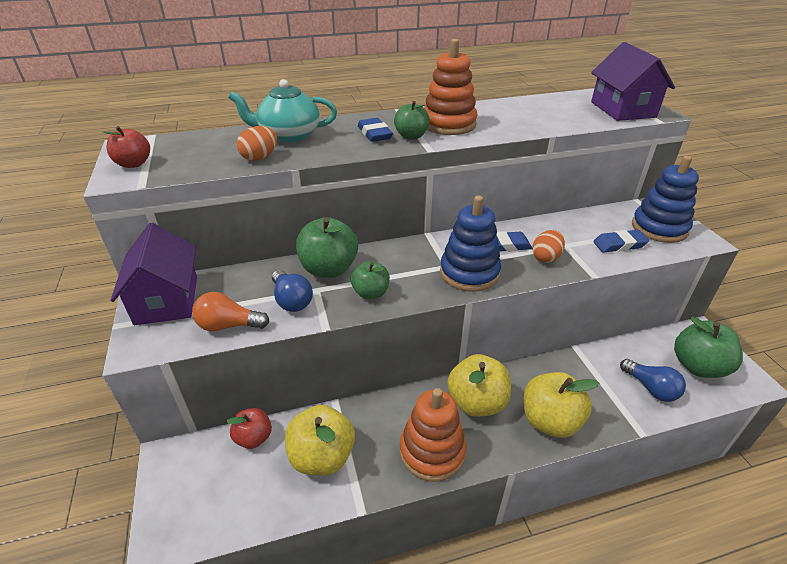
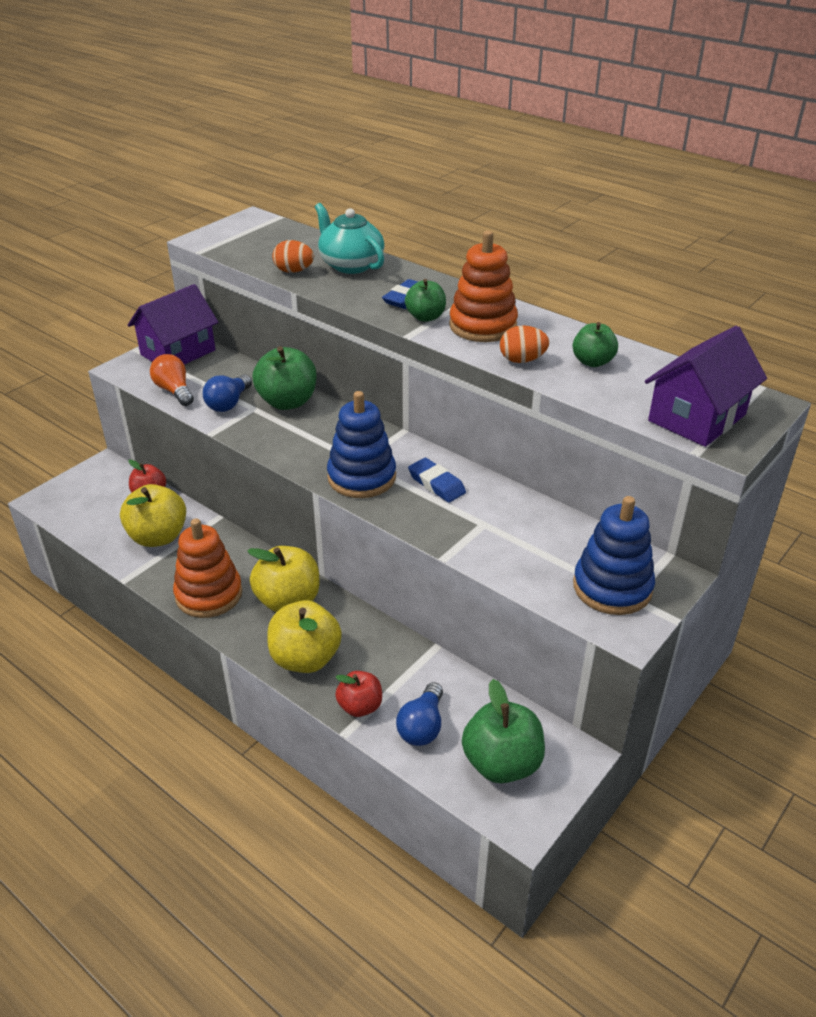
camera: 55 degrees right, 0 degrees up
red apple [103,126,150,168] -> red apple moved to [335,671,382,717]
green apple [351,261,390,299] -> green apple moved to [573,322,618,367]
orange egg [532,230,565,263] -> orange egg moved to [500,325,549,363]
blue eraser [593,230,649,253] -> none

